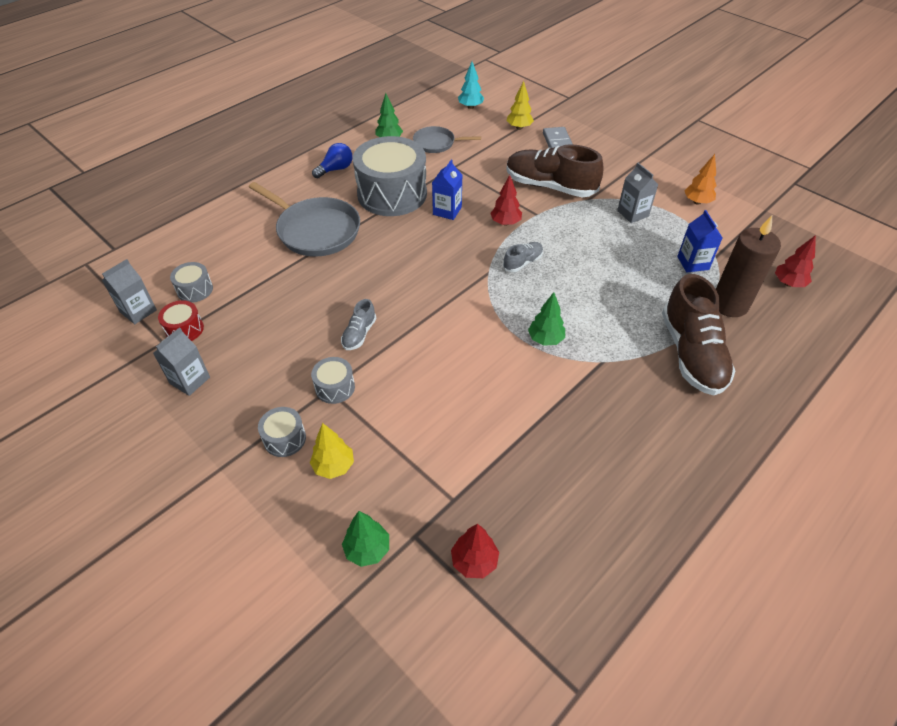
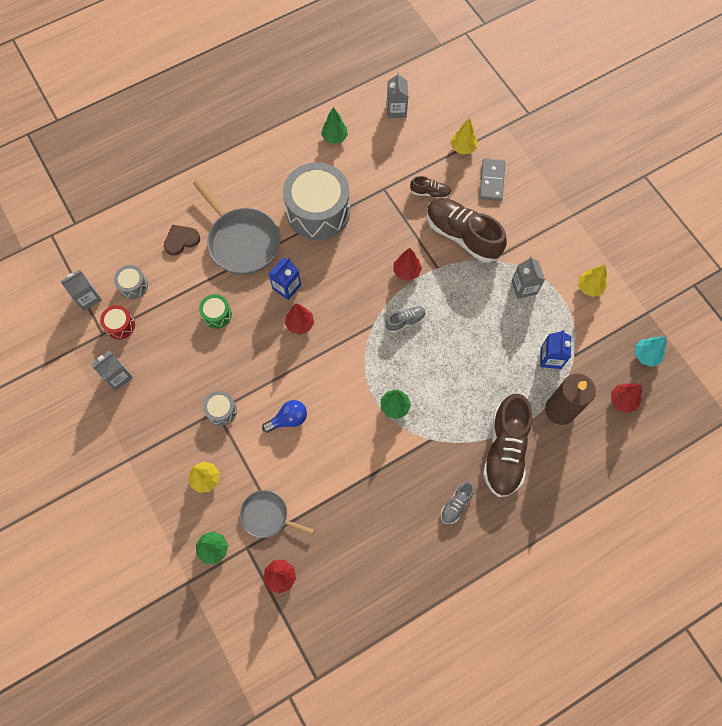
camera: 15 degrees right, 20 degrees up
grey drum [258,407,306,457] -> none
blue light bulb [312,143,353,179] -> blue light bulb moved to [262,400,307,433]
grey shoe [341,299,376,350] -> grey shoe moved to [441,481,474,524]
grey pan [413,126,481,153] -> grey pan moved to [240,490,314,538]
blue carton [432,160,462,220] -> blue carton moved to [269,258,301,300]
turquoise tree [458,62,484,109] -> turquoise tree moved to [635,337,666,367]
orange tree [685,154,717,205] -> yellow tree [578,264,607,297]
none -> brown heart [164,225,200,256]
none -> green drum [199,294,232,329]
none -> red tree [285,303,314,335]
none -> grey carton [387,72,408,118]
none -> brown shoe [410,176,451,198]

